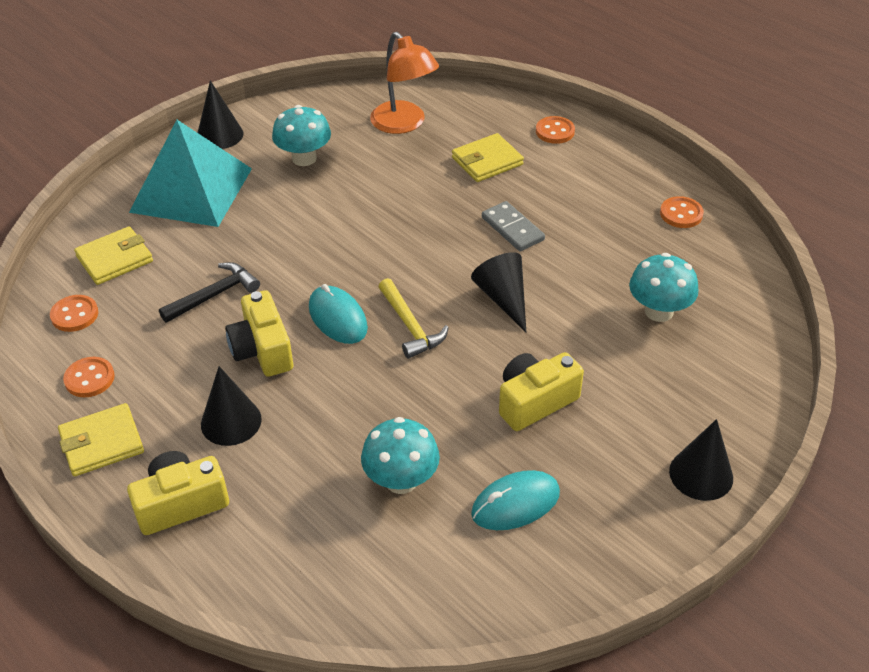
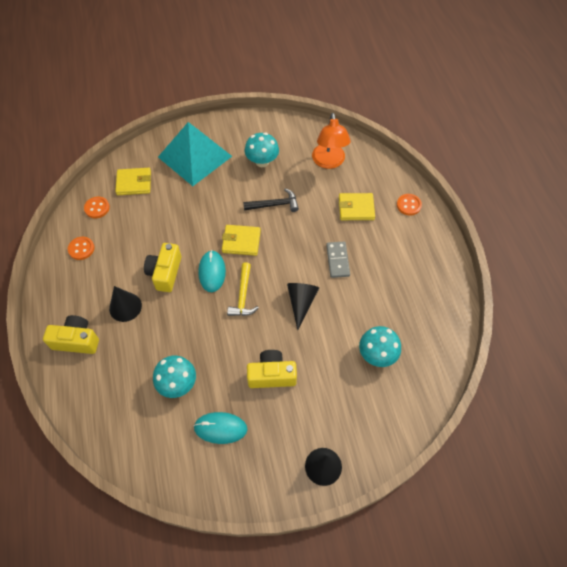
camera: 30 degrees right, 15 degrees up
yellow wallet [58,403,144,476] -> yellow wallet moved to [222,225,261,256]
black hammer [159,262,260,323] -> black hammer moved to [243,188,299,212]
black cone [198,80,243,149] -> none
orange button [660,196,704,228] -> none

